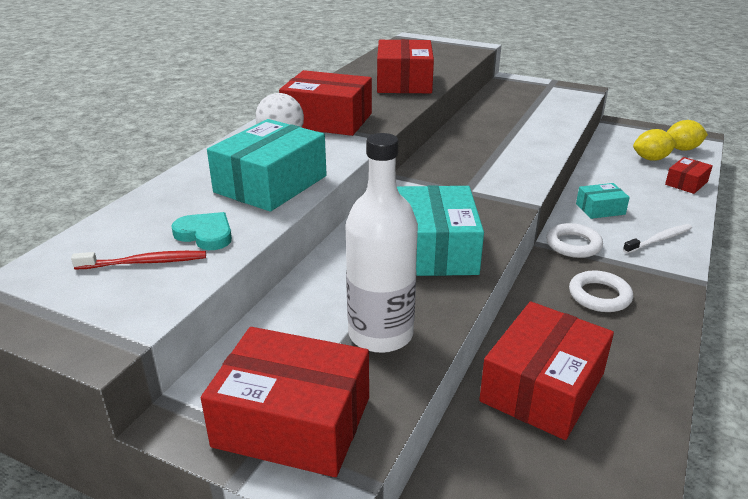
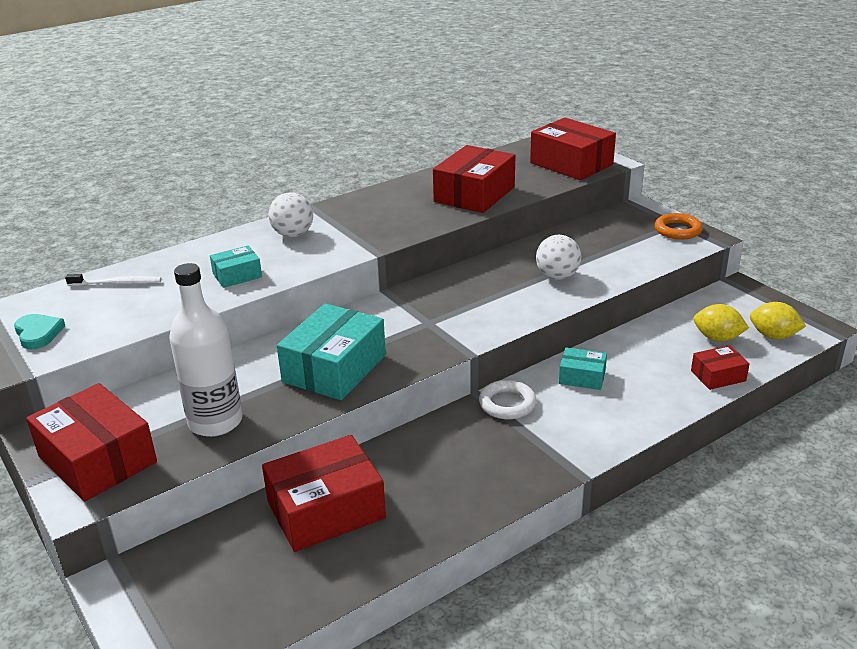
camera: 30 degrees right, 0 degrees up
red toothbrush [71,251,206,269] -> none
turquoise heart [171,212,232,250] -> turquoise heart moved to [14,314,65,349]
turquoise box [207,119,327,212] -> turquoise box [210,246,262,288], size x0.52
red box [279,70,372,136] -> red box moved to [530,118,616,180]
white ring [569,270,633,312] -> none
white toothbrush [623,224,692,254] -> white toothbrush moved to [65,274,161,286]
none -> white ball [536,235,581,280]
none -> orange ring [655,213,703,240]

